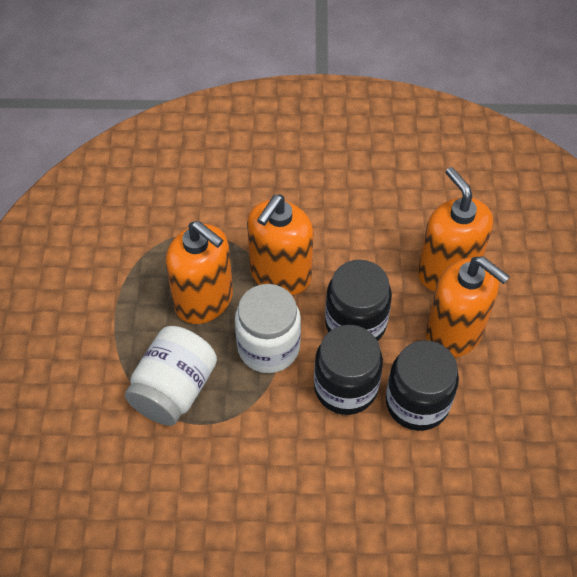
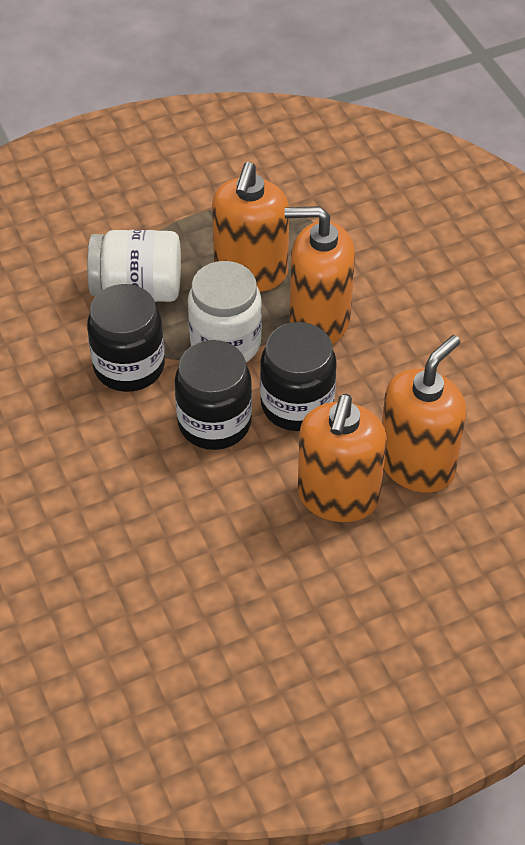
camera: 65 degrees right, 5 degrees down
black jar [386,340,459,431] -> black jar moved to [87,284,165,392]

